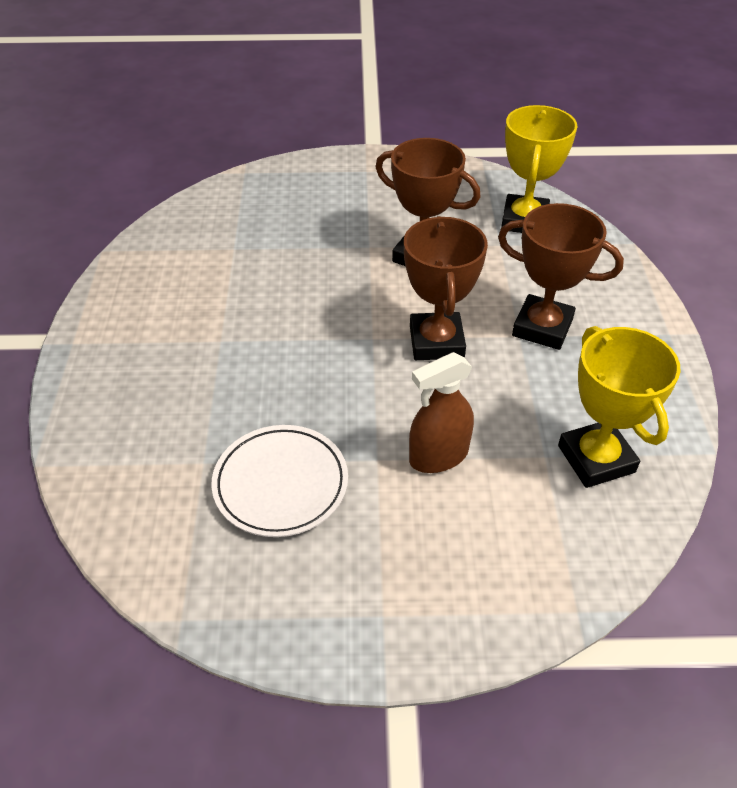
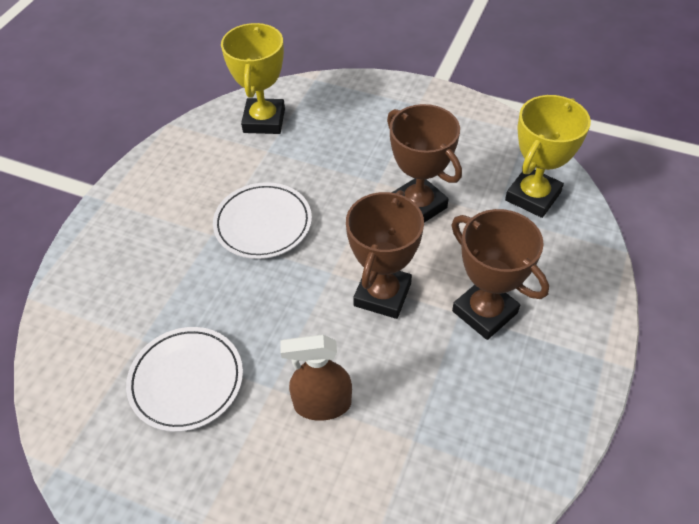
camera: 25 degrees right, 5 degrees up
yellow trophy [558,326,681,488] -> yellow trophy moved to [221,23,285,134]
none -> white plate [213,182,312,259]

